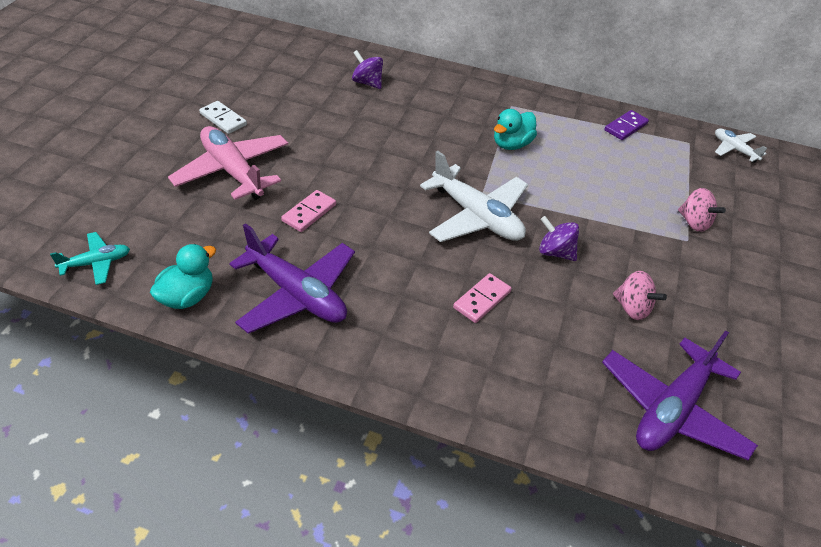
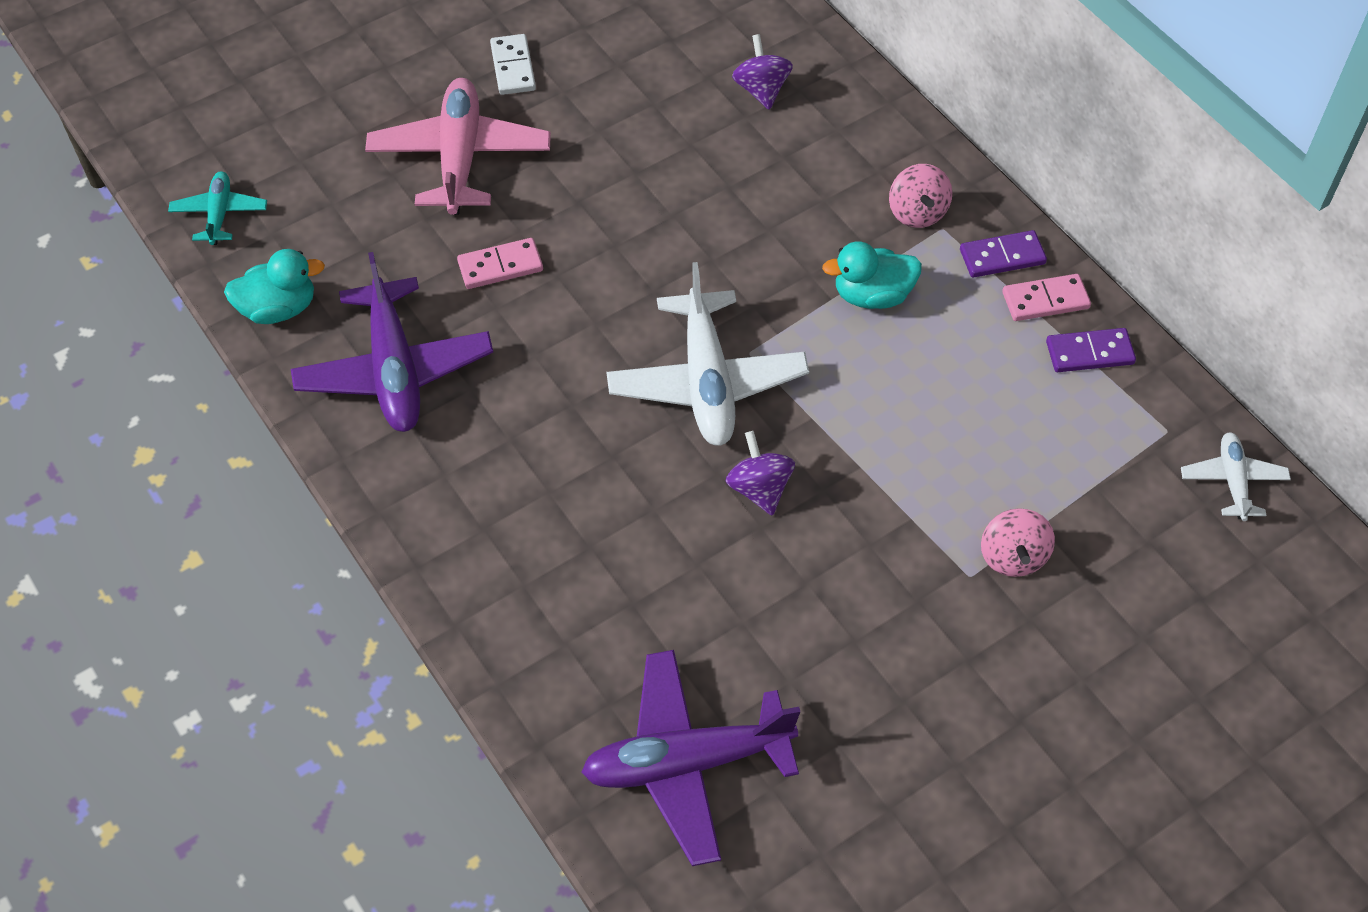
camera: 40 degrees right, 10 degrees up
turquoise plane [50,232,130,285] -> turquoise plane turned 105 degrees counterclockwise [168,171,267,245]
pink domino [453,273,512,323] -> pink domino moved to [1002,274,1091,321]
pink spinning top [613,271,667,320] -> pink spinning top moved to [889,164,952,228]
none -> purple domino [960,230,1047,278]

